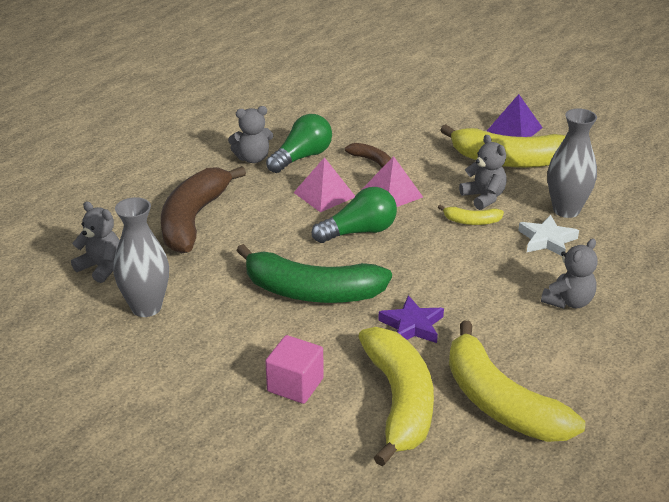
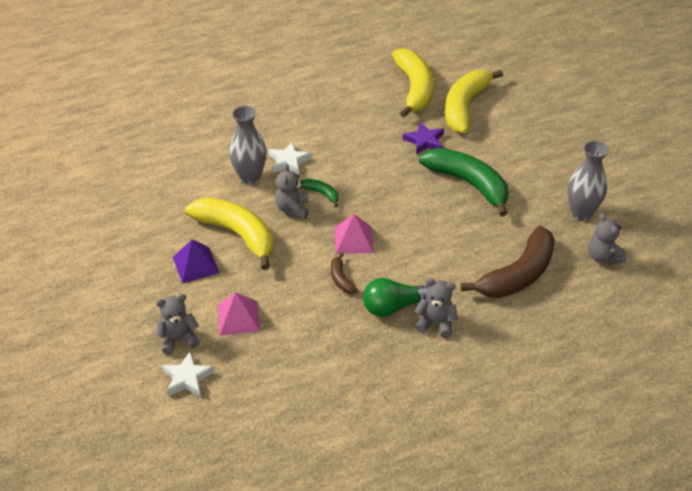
camera: 150 degrees left, 10 degrees up
pink cube [265,335,324,404] -> none
pink pyramid [293,157,355,212] -> pink pyramid moved to [218,292,260,336]
green light bulb [312,187,397,243] -> none
yellow banana [438,205,504,225] -> green banana [302,179,338,207]
grey teddy bear [541,238,598,309] -> grey teddy bear moved to [156,294,200,355]
none -> white star [162,352,215,397]

